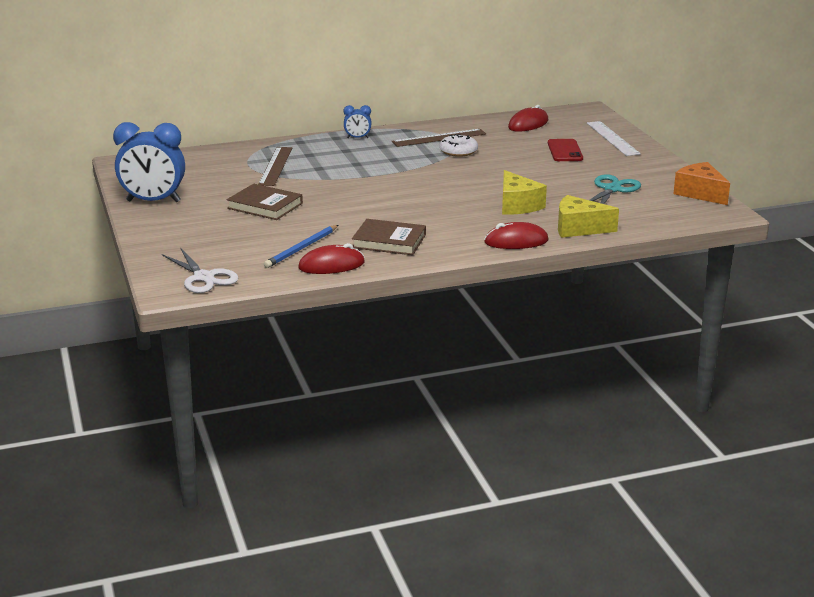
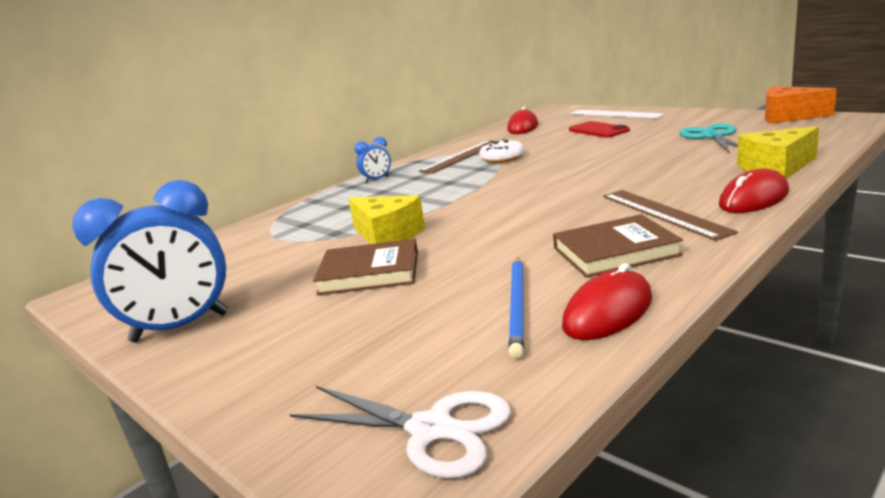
camera: 25 degrees left, 5 degrees down
brown ruler [258,147,292,186] -> brown ruler moved to [603,190,738,241]
yellow cheese [502,170,547,215] -> yellow cheese moved to [348,195,425,244]

